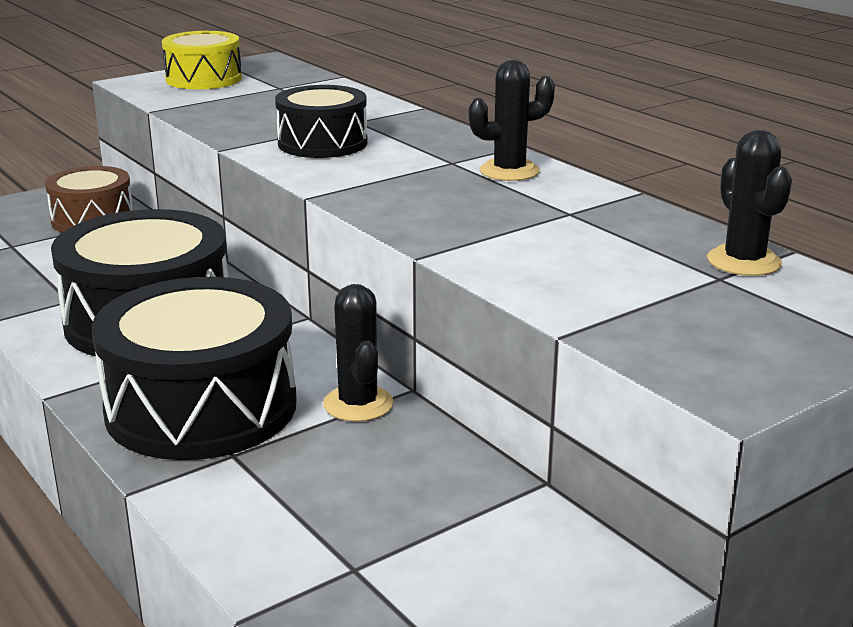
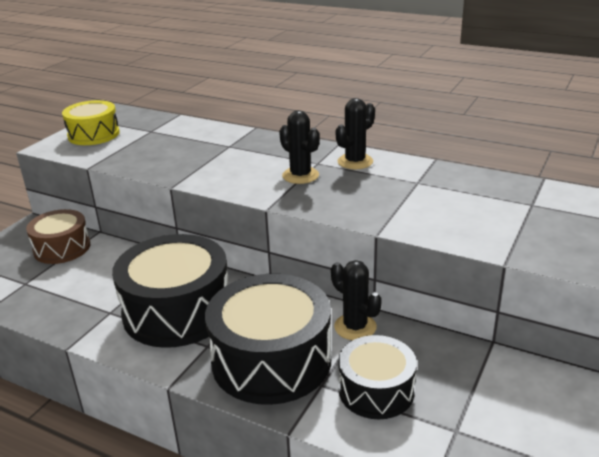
camera: 25 degrees left, 5 degrees up
black drum [275,85,368,158] -> black drum moved to [338,335,417,419]
black cactus [707,130,792,276] -> black cactus moved to [279,110,320,184]

